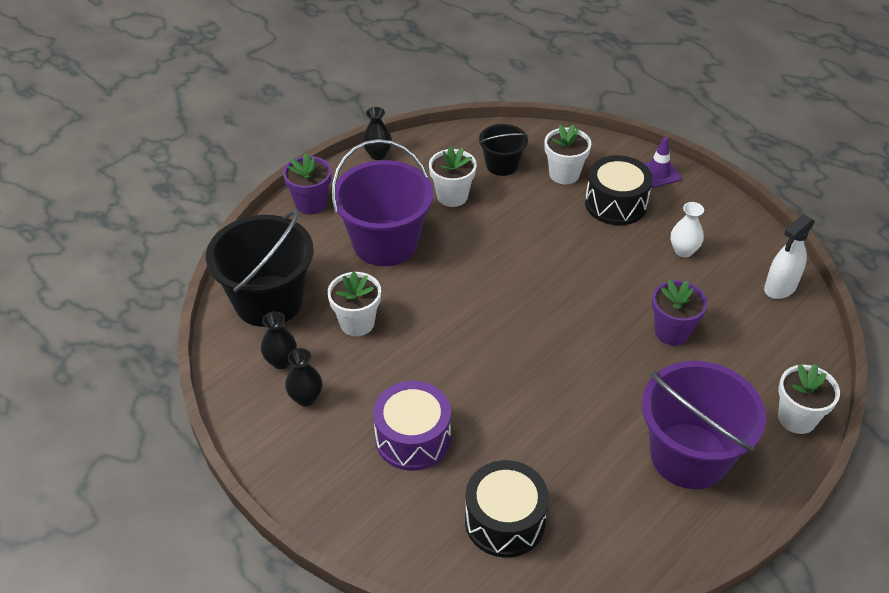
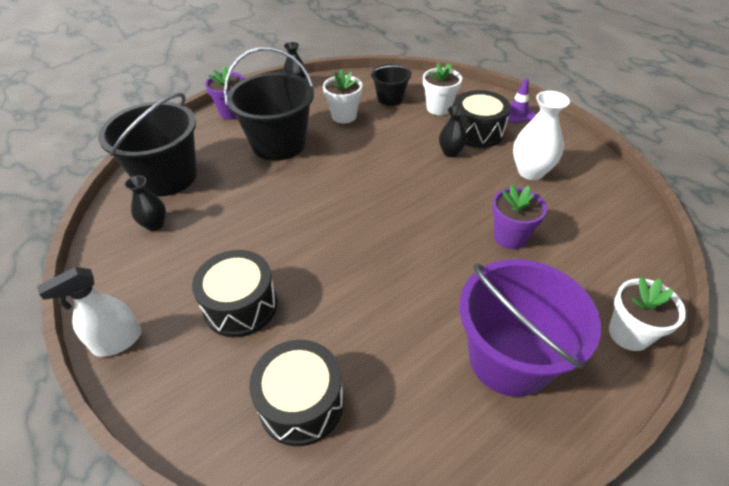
camera: 10 degrees right, 0 degrees up
black vase [285,348,322,406] -> black vase moved to [439,106,467,157]
white flower pot [327,271,381,336] -> none
purple bucket [332,139,433,266] -> black bucket [224,47,314,161]
purple drum [373,381,451,471] -> black drum [192,250,278,337]
white vase [671,202,704,257] -> white vase [513,91,570,180], size x1.61
white spray bottle [764,214,815,299] -> white spray bottle moved to [37,267,142,357]

